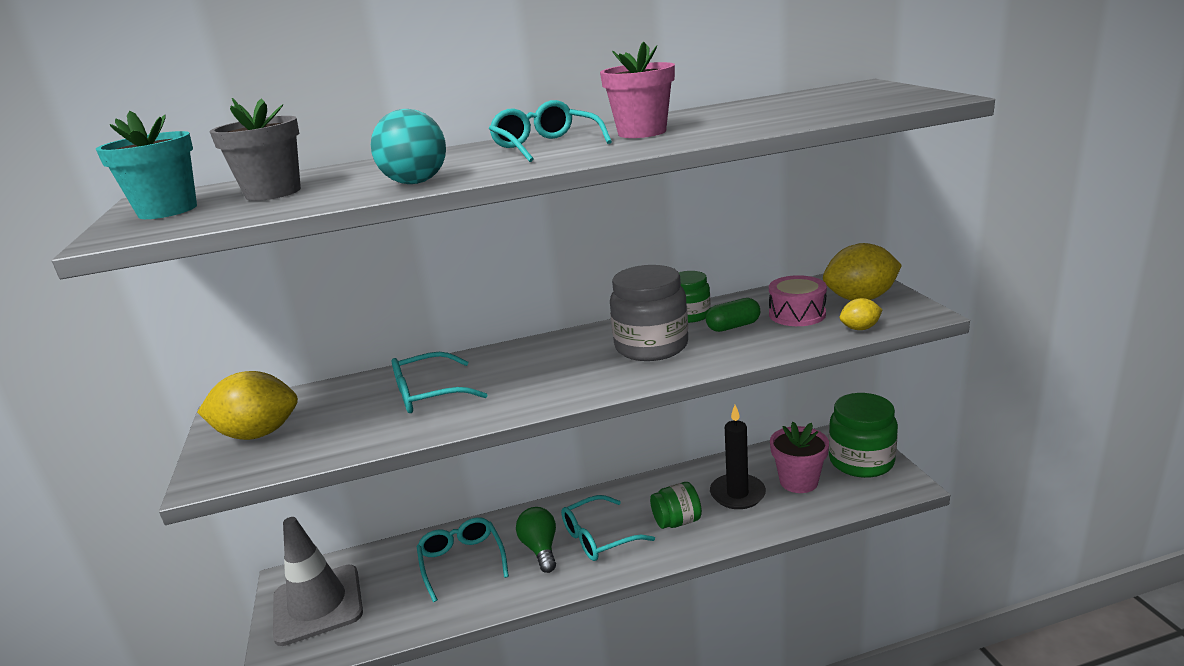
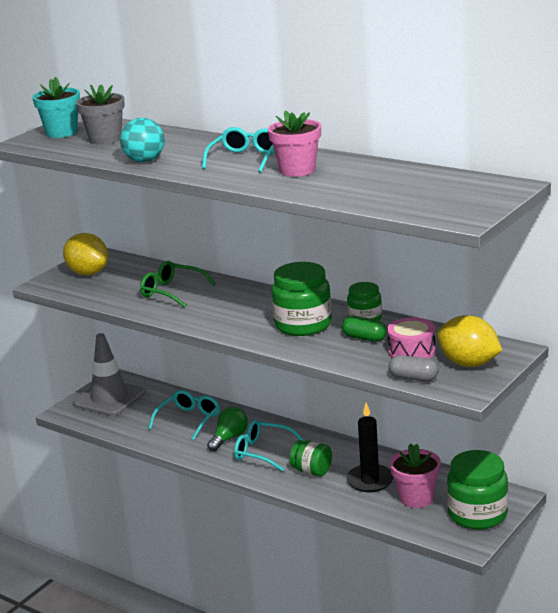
camera: 50 degrees right, 0 degrees up
turquoise glasses [392,352,488,413] -> green glasses [140,261,216,308]
grey jar [610,265,688,361] -> green jar [271,262,332,336]
yellow lemon [840,298,882,330] -> grey capsule [389,355,439,382]

